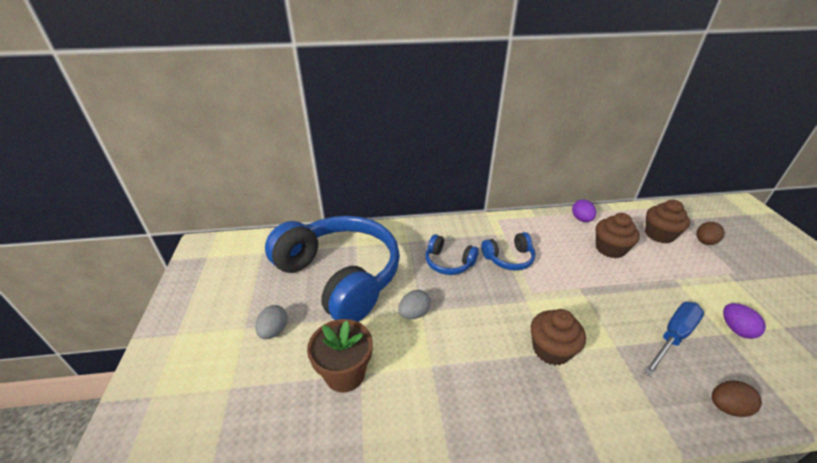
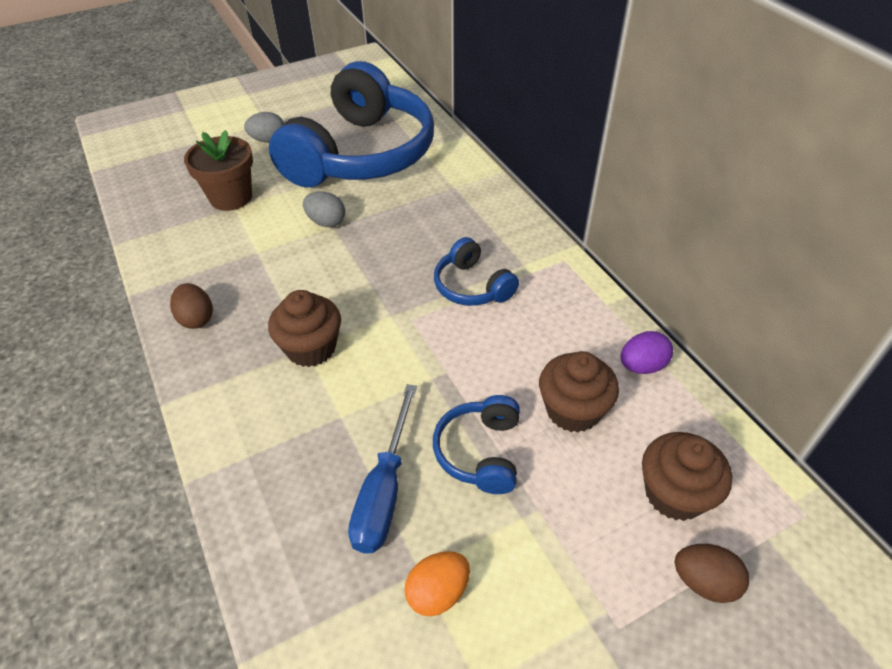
camera: 70 degrees right, 10 degrees up
blue headphones [425,234,479,275] -> blue headphones moved to [433,395,520,494]
blue screwdriver [643,302,704,377] -> blue screwdriver turned 75 degrees clockwise [348,384,417,554]
brown egg [712,381,762,417] -> brown egg moved to [170,283,213,329]
purple egg [723,303,766,339] -> orange egg [404,551,470,616]

